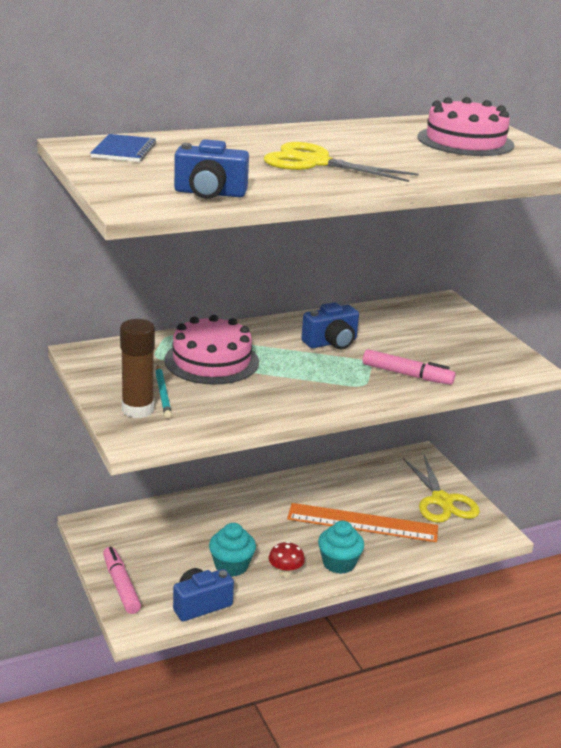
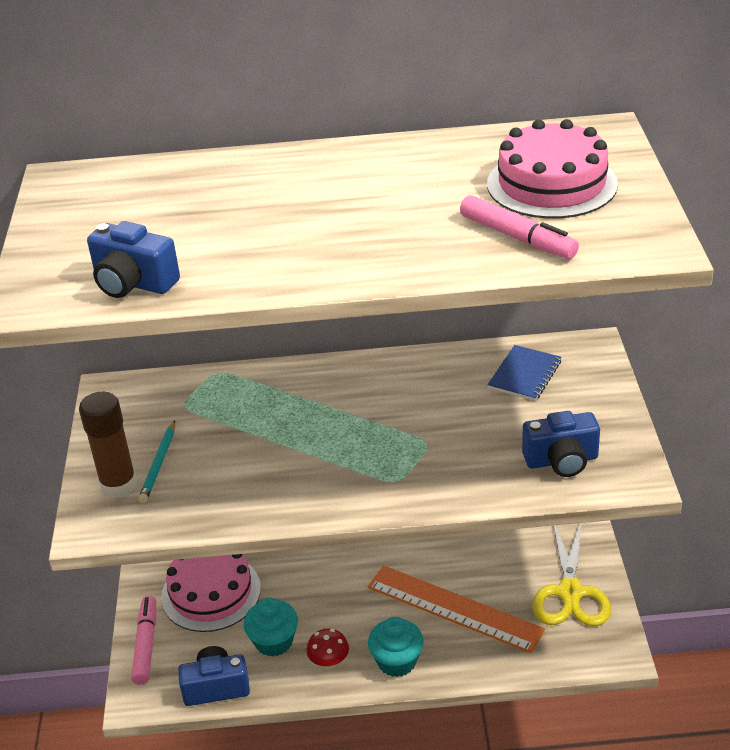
camera: 25 degrees right, 10 degrees up
blue notebook [90,134,156,162] -> blue notebook moved to [488,345,561,401]
pink cake [164,315,259,385] -> pink cake moved to [161,554,261,632]
yellow scissors [264,142,419,182] -> none
blue camera [301,302,359,350] -> blue camera moved to [522,411,600,477]
pink marker [363,349,455,385] -> pink marker moved to [460,195,579,259]

